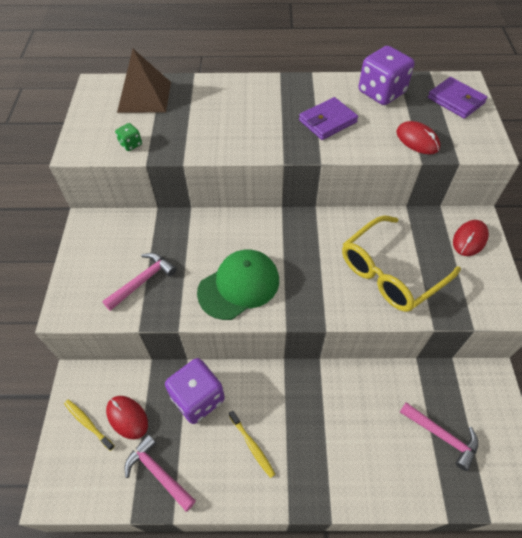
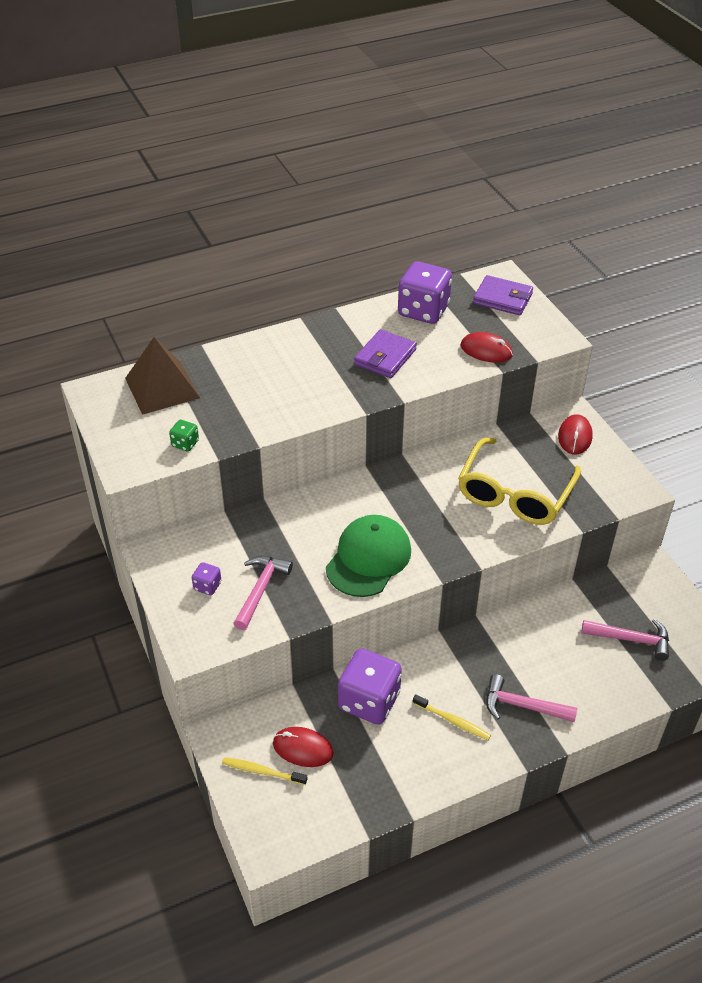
camera: 25 degrees left, 10 degrees down
pink hammer [125,434,196,512] -> pink hammer moved to [486,674,577,722]
none -> purple dice [192,562,221,595]

